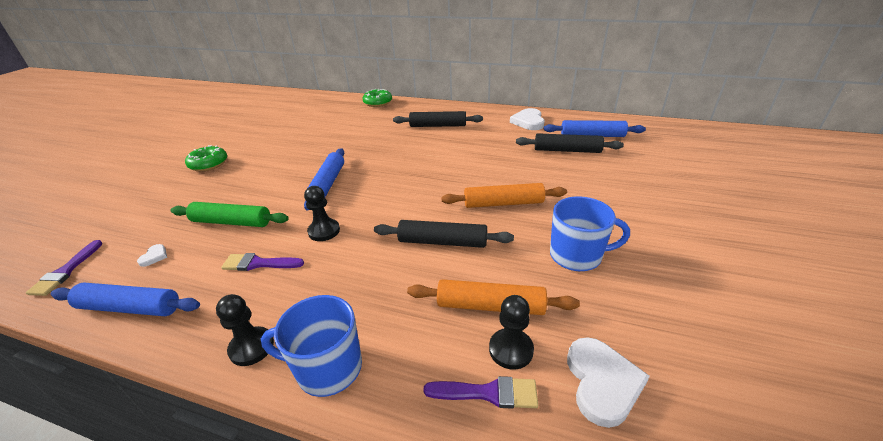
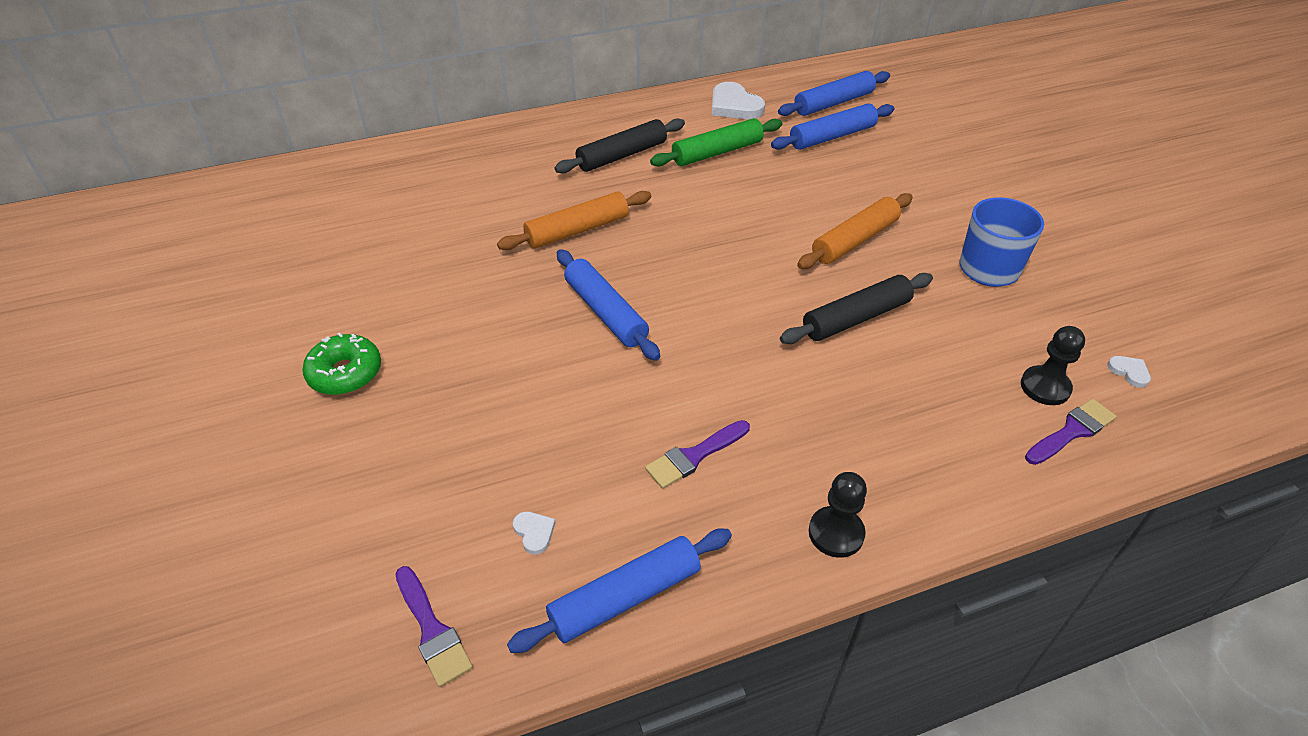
camera: 40 degrees left, 10 degrees up
green rolling pin [171,202,289,227] -> green rolling pin moved to [650,118,782,166]
blue mug [261,295,362,397] -> none
black pawn [304,186,340,241] -> none
green donut [363,89,392,107] -> none
orange rolling pin [407,279,580,315] -> orange rolling pin moved to [497,191,651,250]
black rolling pin [516,133,624,153] -> blue rolling pin [771,103,895,150]
white heart [567,337,650,428] -> white heart [1107,356,1151,388], size x0.47

